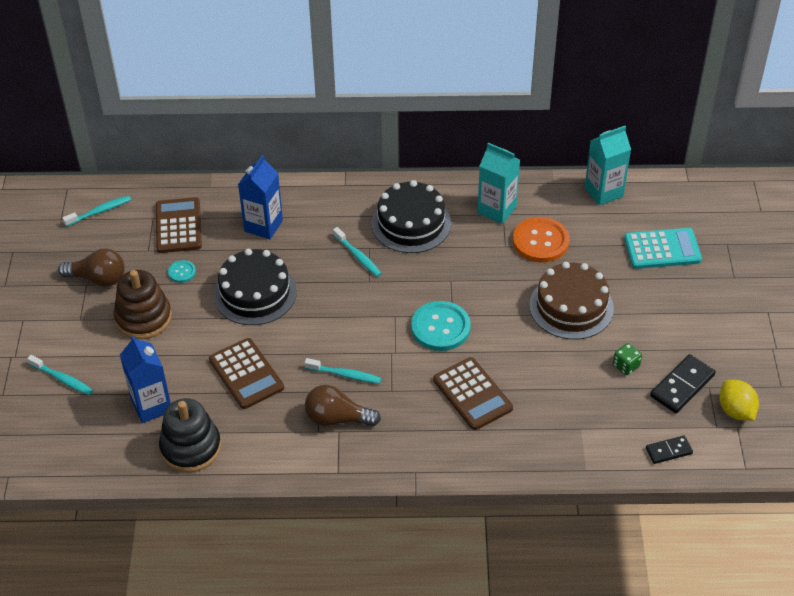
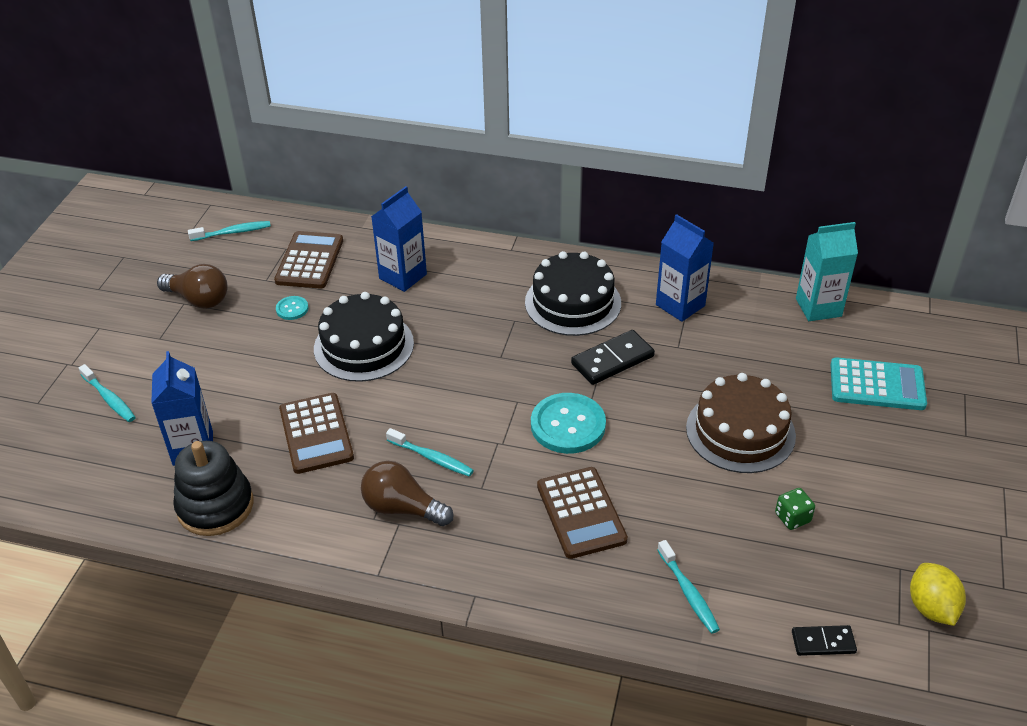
camera: 15 degrees right, 5 degrees down
brown stacking toy [114,270,172,339] -> none
turquoise toothbrush [333,227,382,277] -> turquoise toothbrush moved to [657,540,720,634]
turquoise carton [477,143,520,224] -> blue carton [656,214,714,322]
orange button [513,217,570,262] -> none
black domino [650,354,716,413] -> black domino moved to [571,330,655,385]

